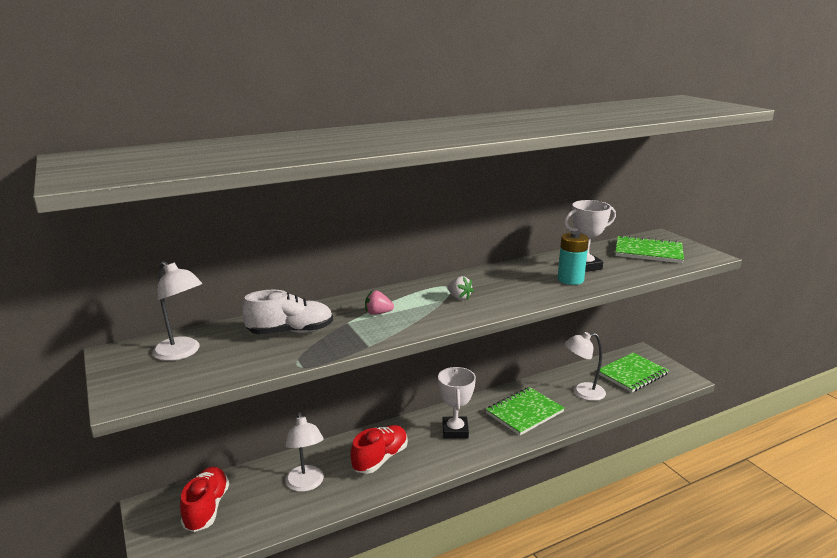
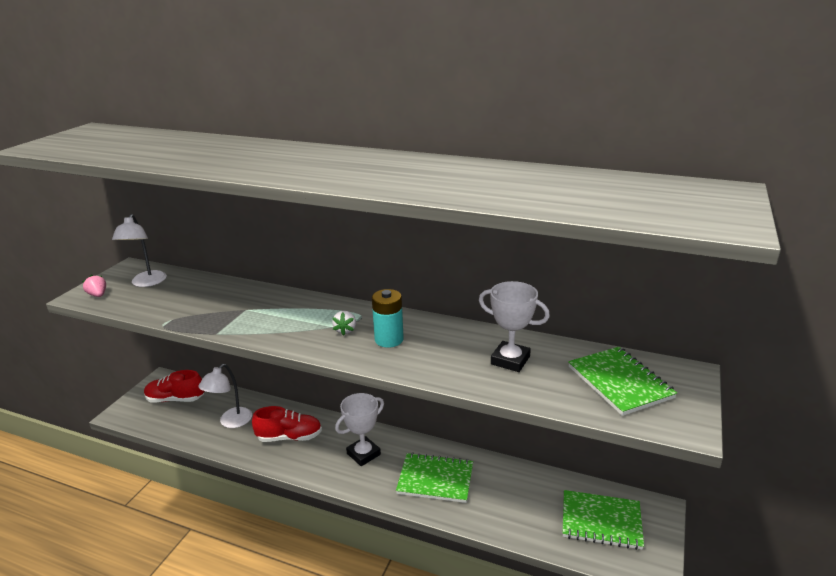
camera: 50 degrees right, 5 degrees up
red shoe [180,467,229,532] -> red shoe turned 135 degrees counterclockwise [144,370,204,403]
white shoe [242,290,333,334] -> none
pink strawberry [365,290,394,315] -> pink strawberry moved to [82,275,106,297]
turquoise battery [558,232,589,285] -> turquoise battery moved to [372,289,404,348]
white lamp [565,332,606,401] -> none

